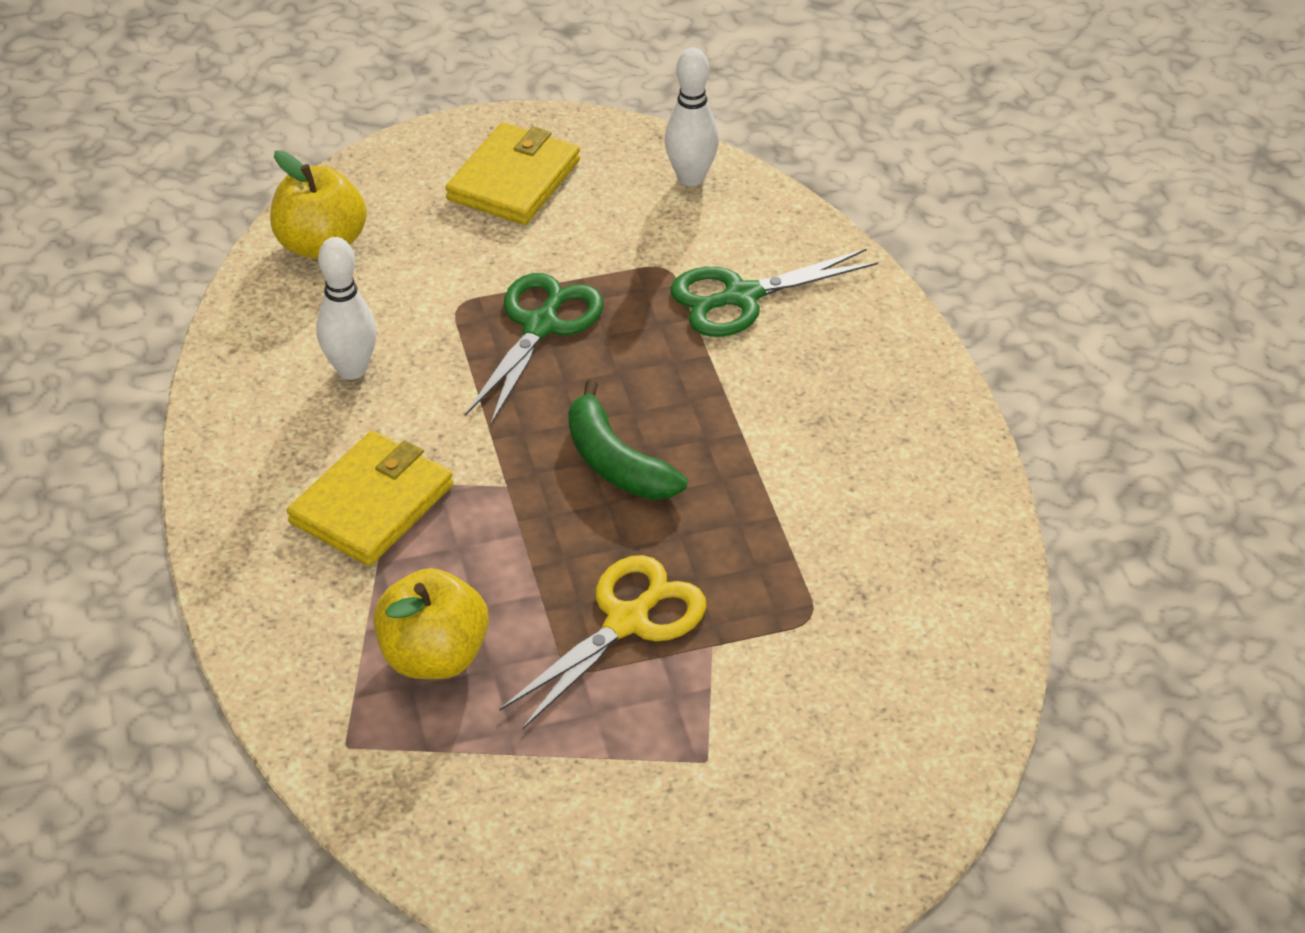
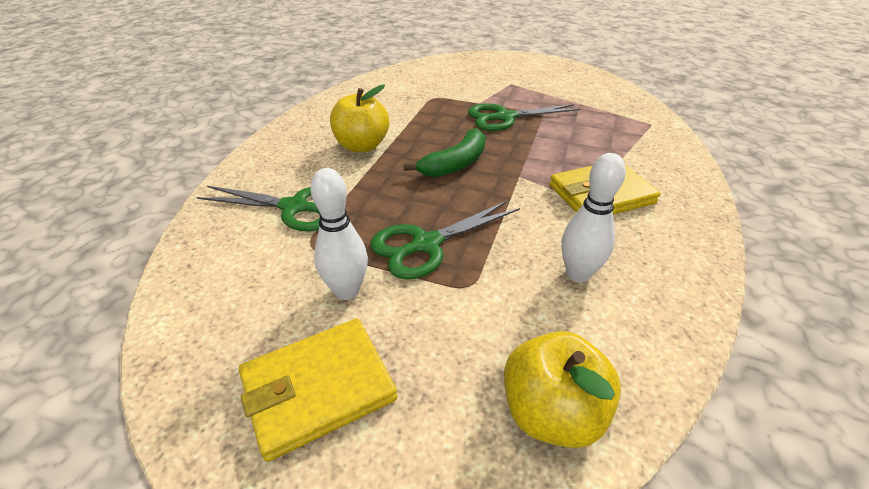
camera: 145 degrees left, 5 degrees down
yellow apple [373,568,489,679] -> yellow apple moved to [330,85,389,152]
yellow scissors [500,555,706,729] -> green scissors [468,103,580,131]
green banana [568,379,687,500] -> green banana turned 45 degrees clockwise [403,128,485,177]
white bowling pin [665,48,719,186] -> white bowling pin moved to [310,168,368,300]

